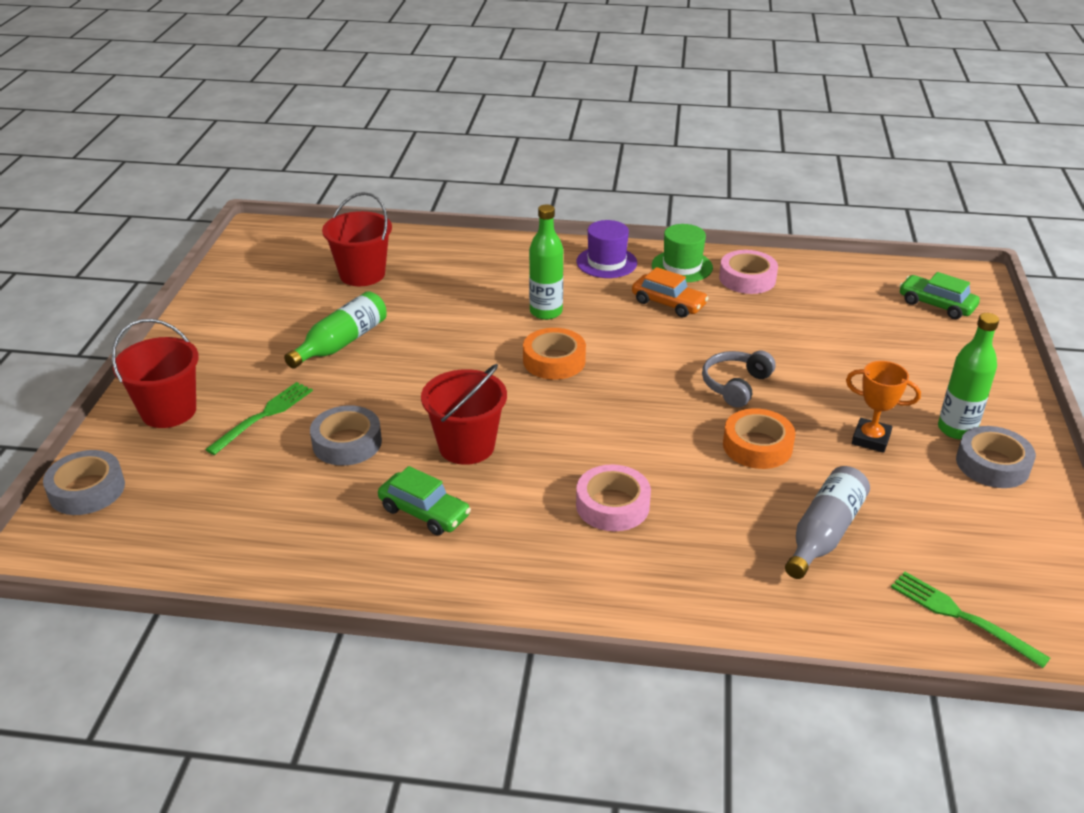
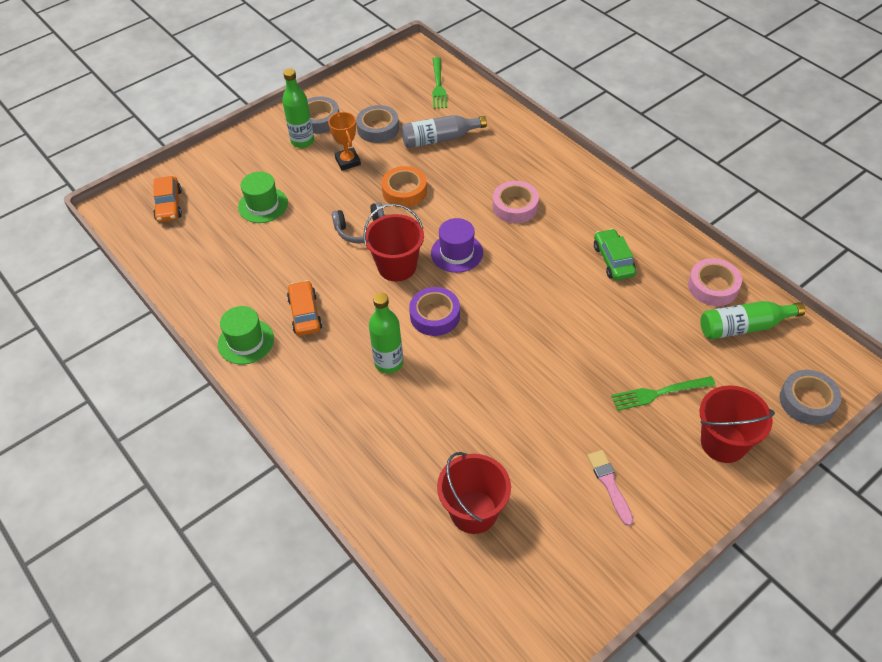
camera: 135 degrees left, 15 degrees up
green bottle [284,291,387,369] -> green bottle moved to [700,301,805,339]
grey tape [310,405,382,466] -> grey tape moved to [356,105,399,143]
red bucket [421,364,507,465] -> red bucket moved to [363,203,424,282]
orange tape [523,328,586,380] -> purple tape [409,287,460,336]
purple hat [577,220,637,278] -> purple hat moved to [431,218,483,273]
pink tape [719,250,778,294] -> pink tape moved to [688,258,742,306]
green car [899,272,980,319] -> orange car [153,176,182,222]
none -> green hat [238,172,288,223]
none -> pink brush [587,450,634,526]

